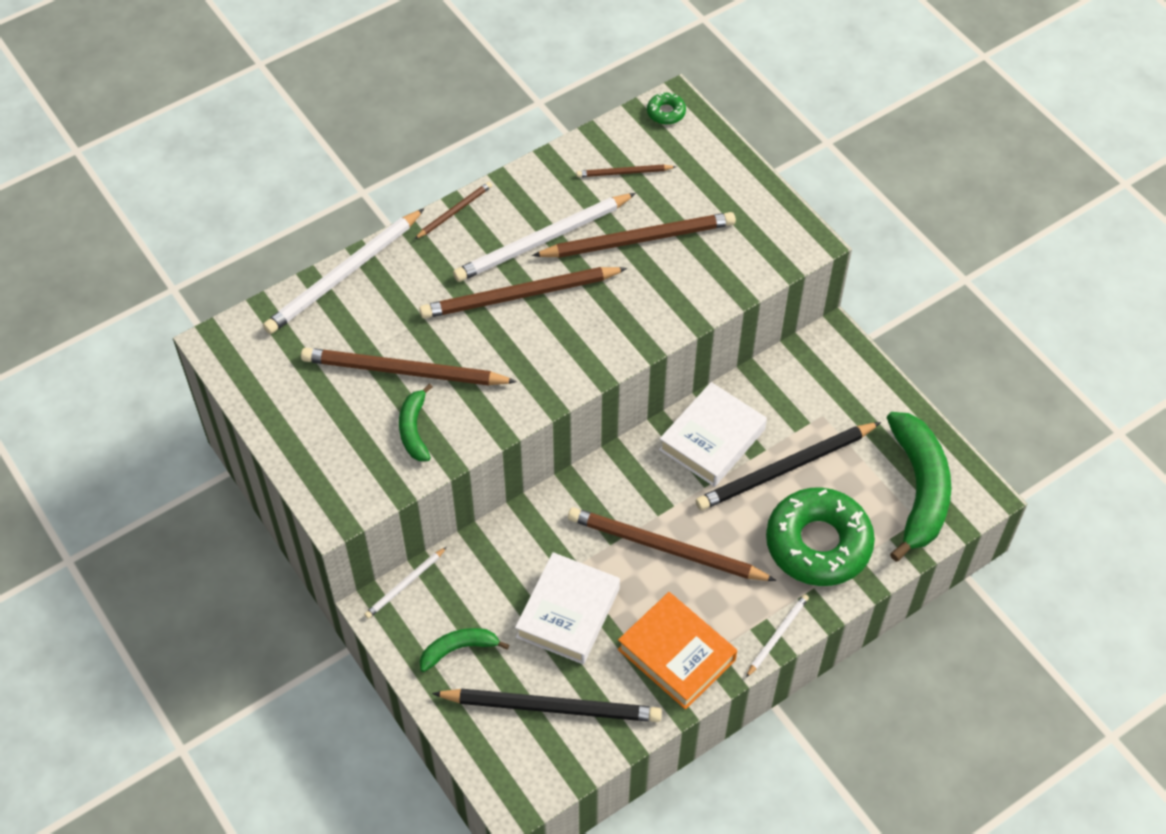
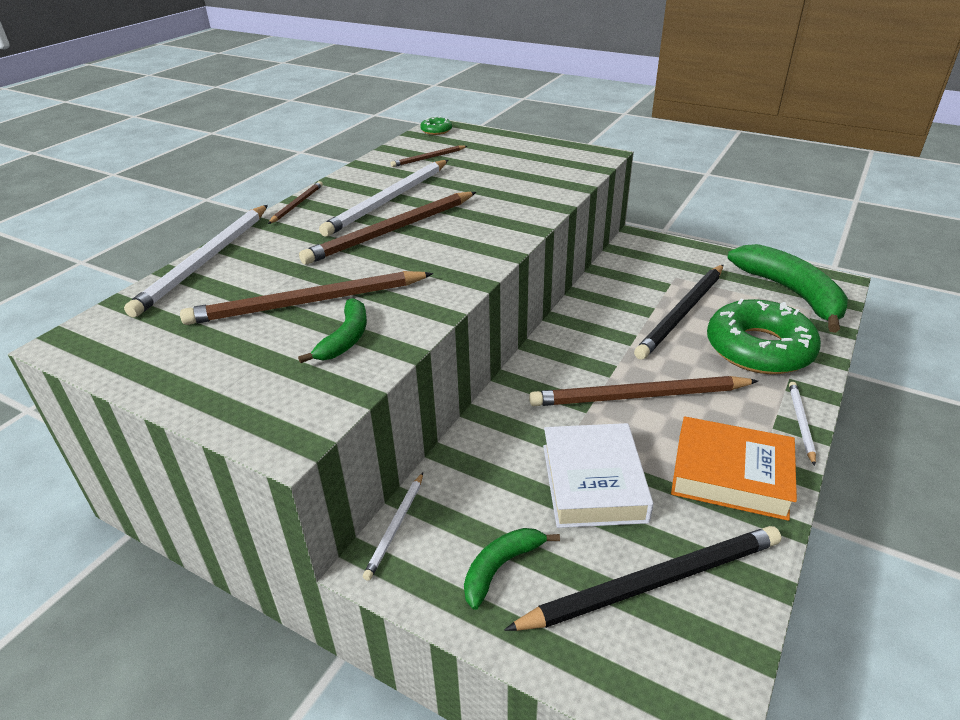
camera: 25 degrees left, 20 degrees down
green banana [399,383,432,461] -> green banana turned 135 degrees counterclockwise [298,298,367,363]
brown pencil [532,212,736,258] -> none
white book [659,382,767,487] -> none

